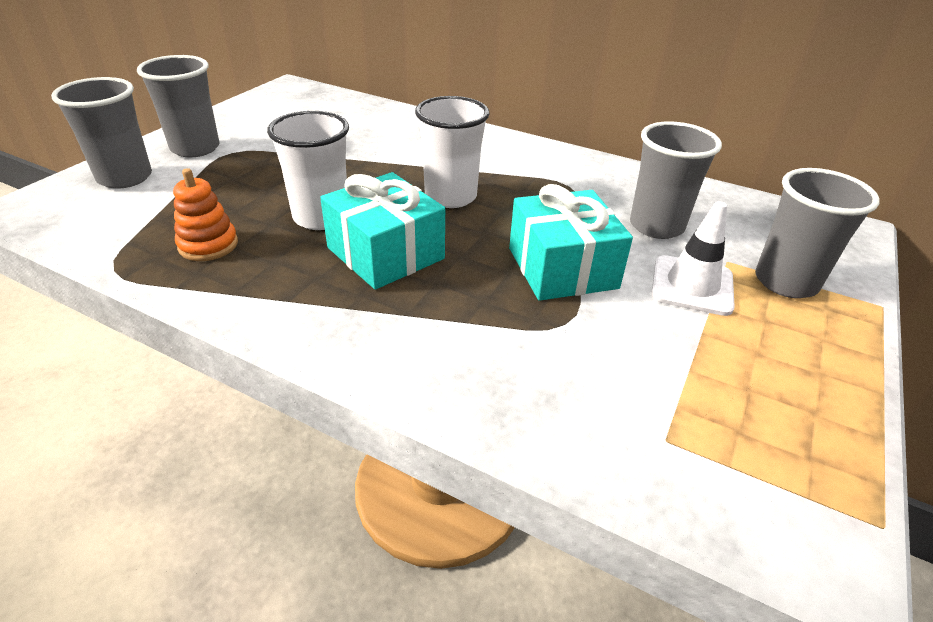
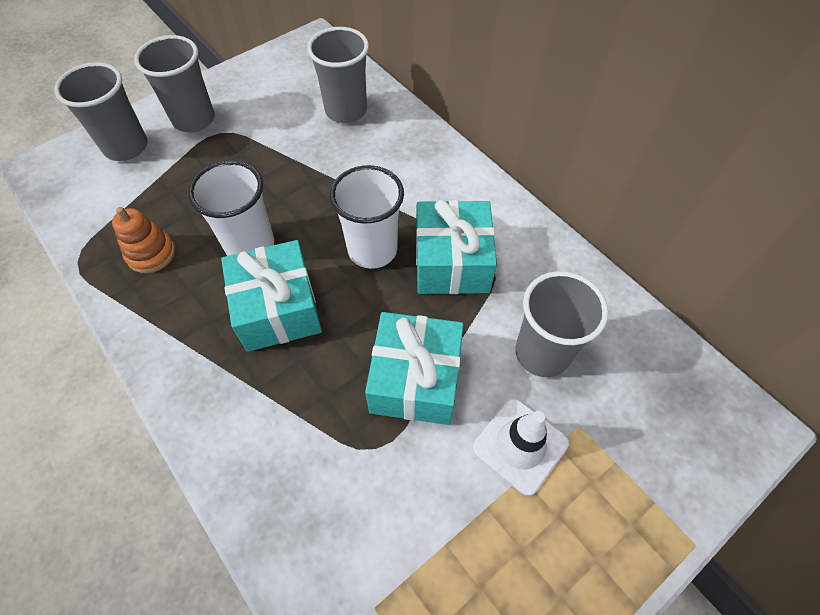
camera: 25 degrees right, 20 degrees up
grey cup [755,168,880,298] -> grey cup moved to [307,27,369,123]
none -> turquoise gift [416,200,497,294]

